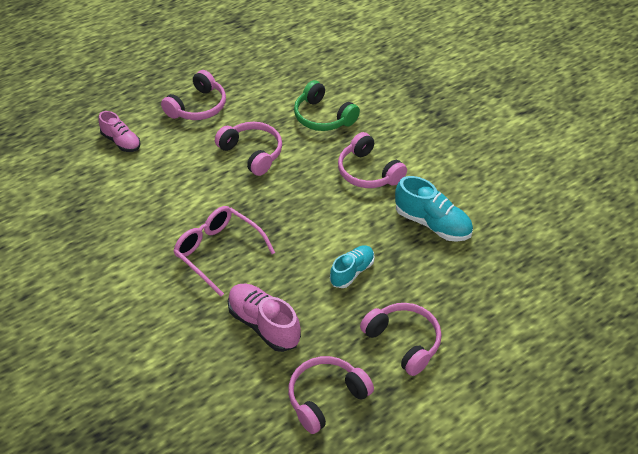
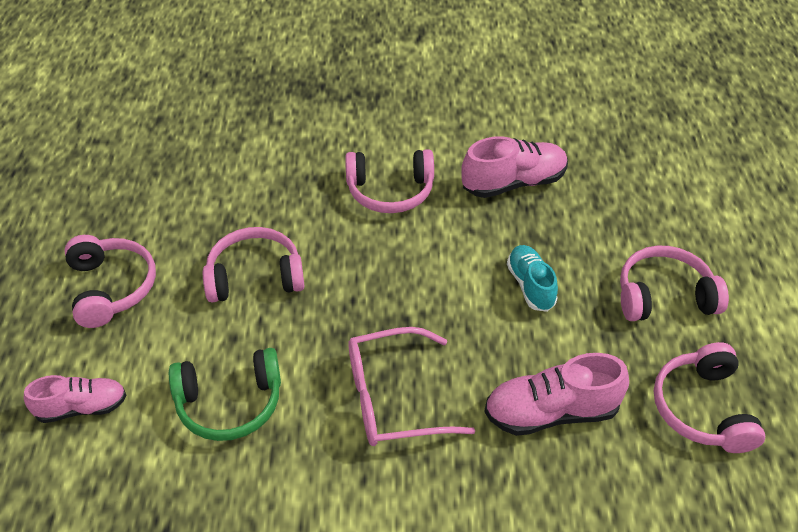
camera: 55 degrees left, 0 degrees up
green headphones [294,80,360,131] -> green headphones moved to [169,348,281,441]
turquoise shoe [395,176,473,242] -> pink shoe [461,136,568,198]

